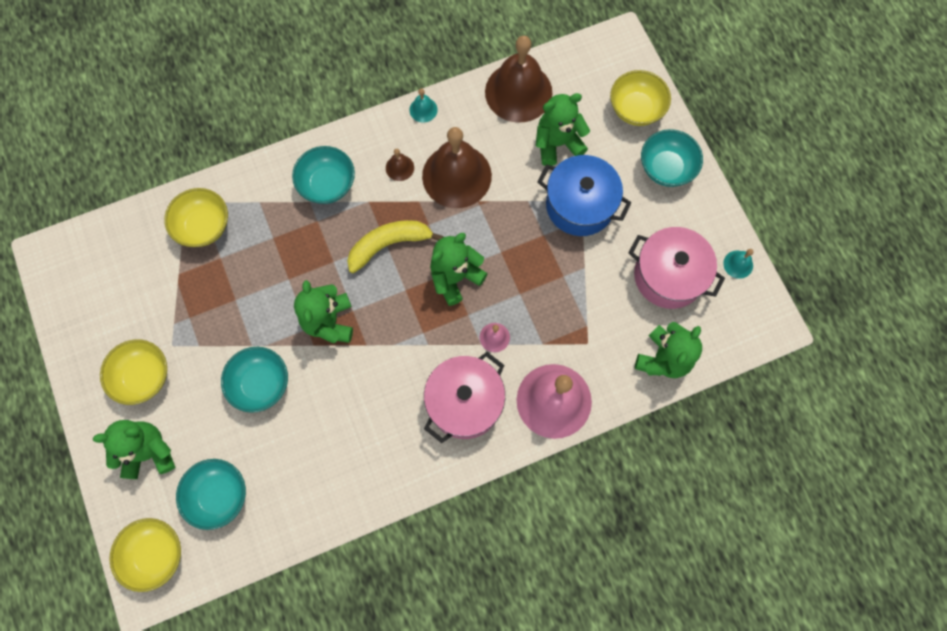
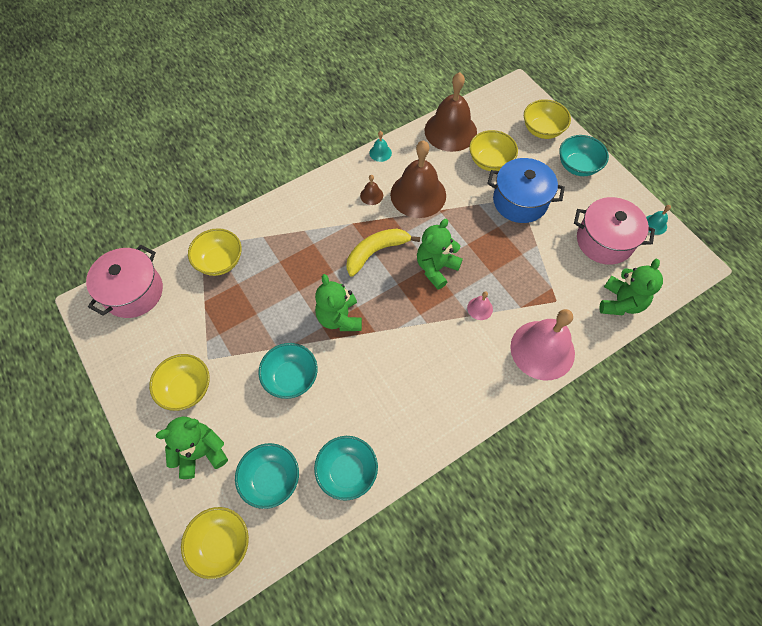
camera: 10 degrees left, 10 degrees down
turquoise bowl [292,146,355,204] -> turquoise bowl moved to [314,436,378,501]
pink pot [424,352,505,443] -> pink pot moved to [86,245,163,318]
green teddy bear [536,93,590,166] -> yellow bowl [469,130,518,171]

